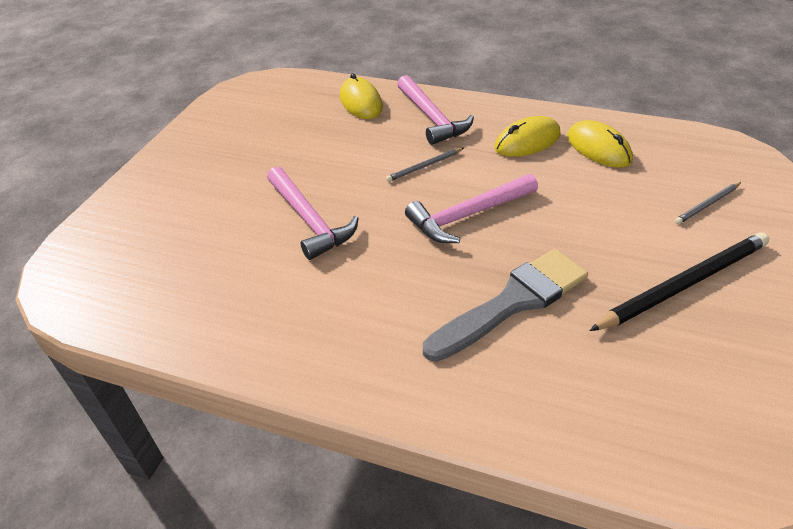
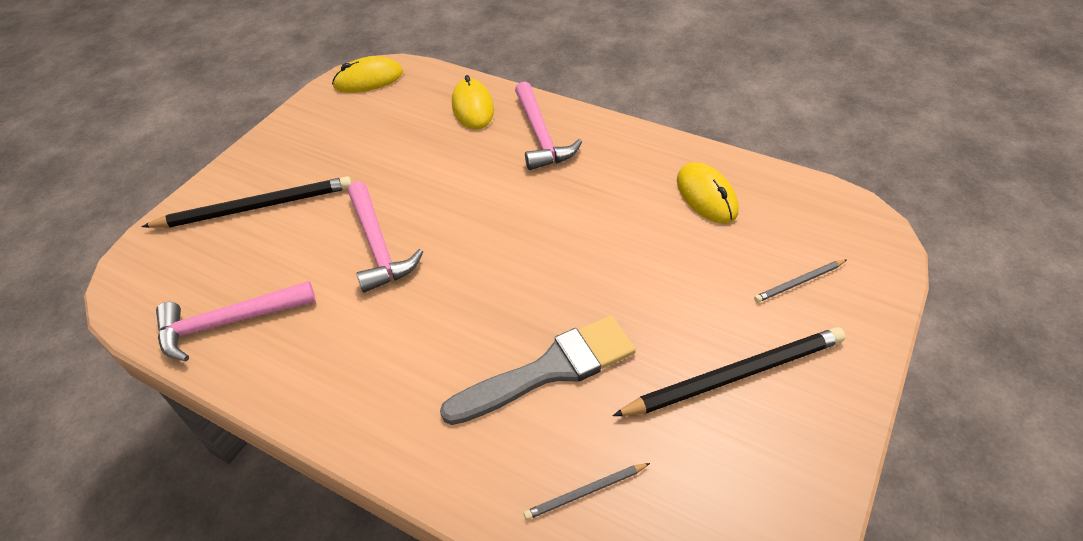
camera: 10 degrees right, 5 degrees up
grey pencil [386,148,464,182] -> grey pencil moved to [524,463,650,520]
pink hammer [405,174,538,243] -> pink hammer moved to [156,281,316,361]
yellow mouse [494,116,561,157] -> yellow mouse moved to [332,56,403,93]
none -> black pencil [141,176,352,228]

